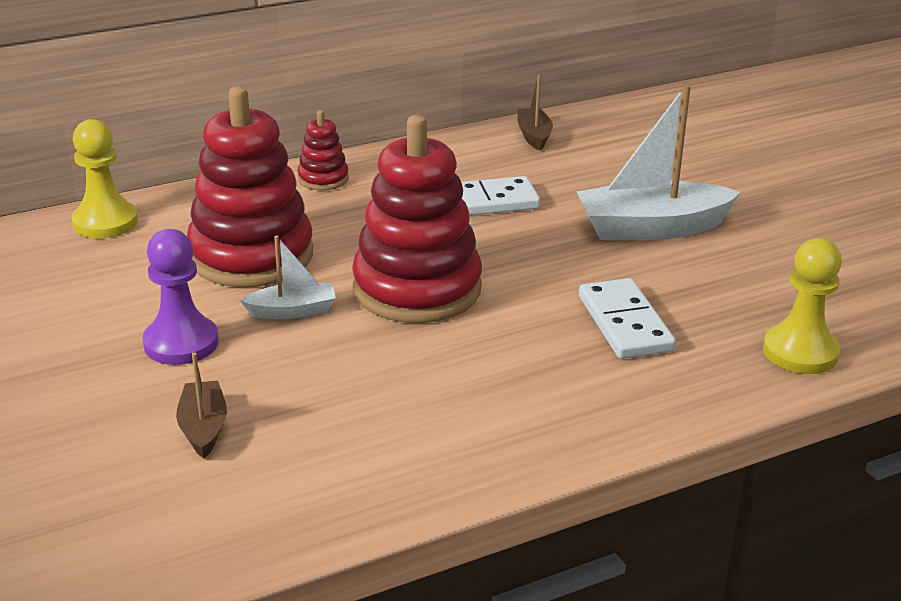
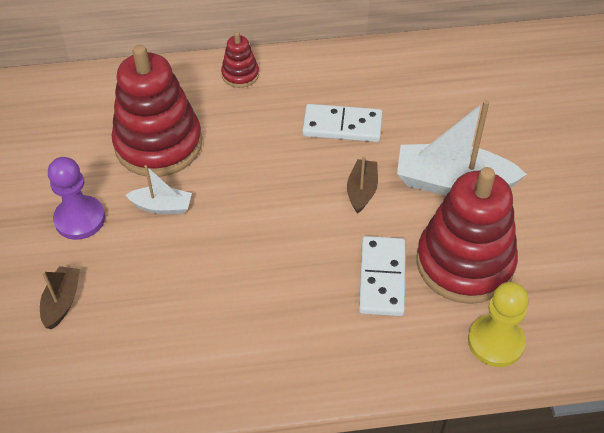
camera: 20 degrees right, 20 degrees up
yellow pawn [71,119,138,238] -> none
red stacking toy [352,115,482,323] -> red stacking toy moved to [416,167,518,304]
brown boat [517,75,553,151] -> brown boat moved to [347,156,378,213]

